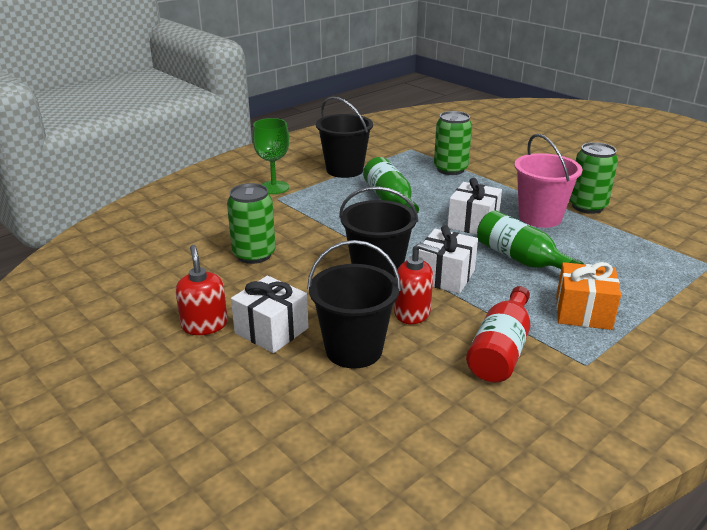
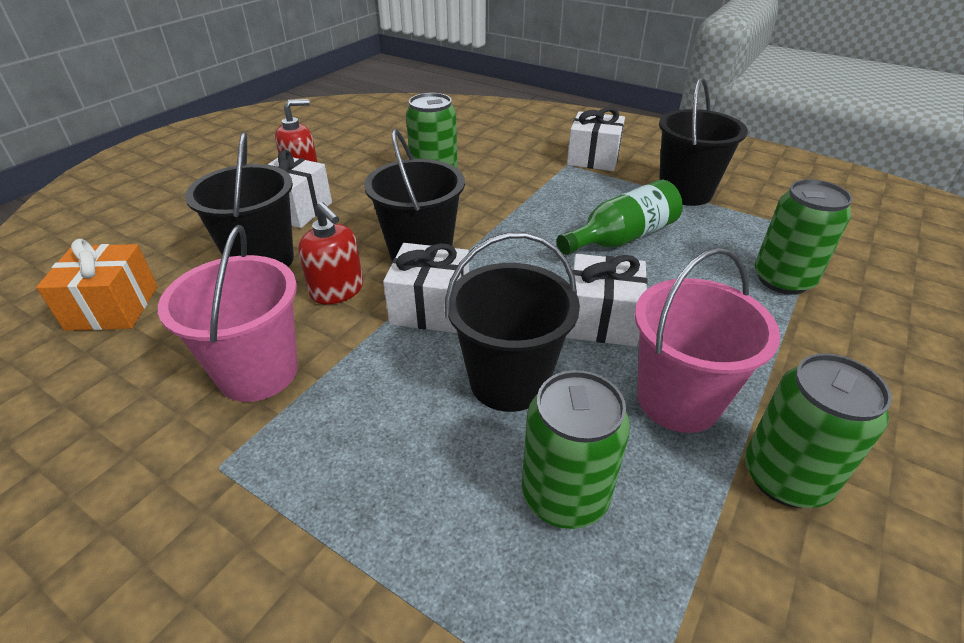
camera: 75 degrees right, 10 degrees up
green goblet [252,118,289,194] -> white gift [567,107,625,171]
red soap dispenser [394,242,440,324] -> red soap dispenser turned 45 degrees counterclockwise [298,202,363,304]
red bottle [466,286,531,383] -> pink bucket [158,225,298,402]
green bottle [477,210,584,269] -> black bucket [445,232,580,412]
orange gift [556,262,621,330] -> orange gift moved to [36,239,158,331]
none -> green can [522,370,630,529]

